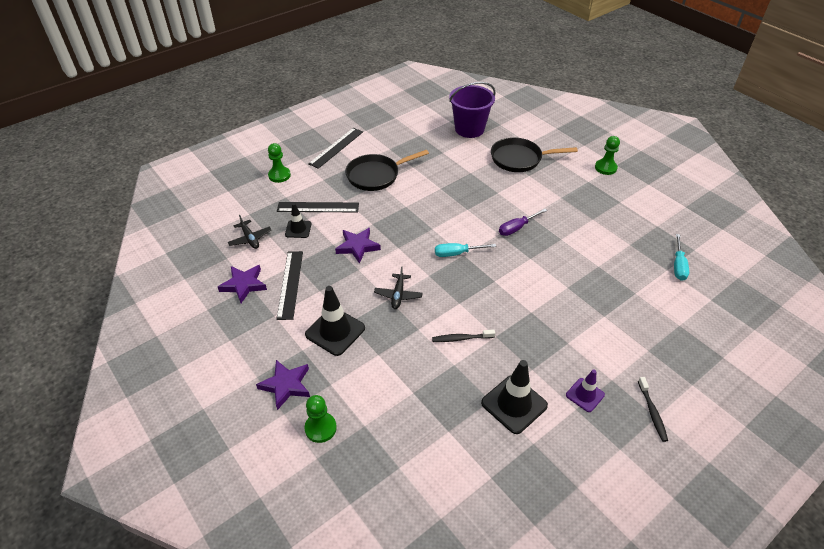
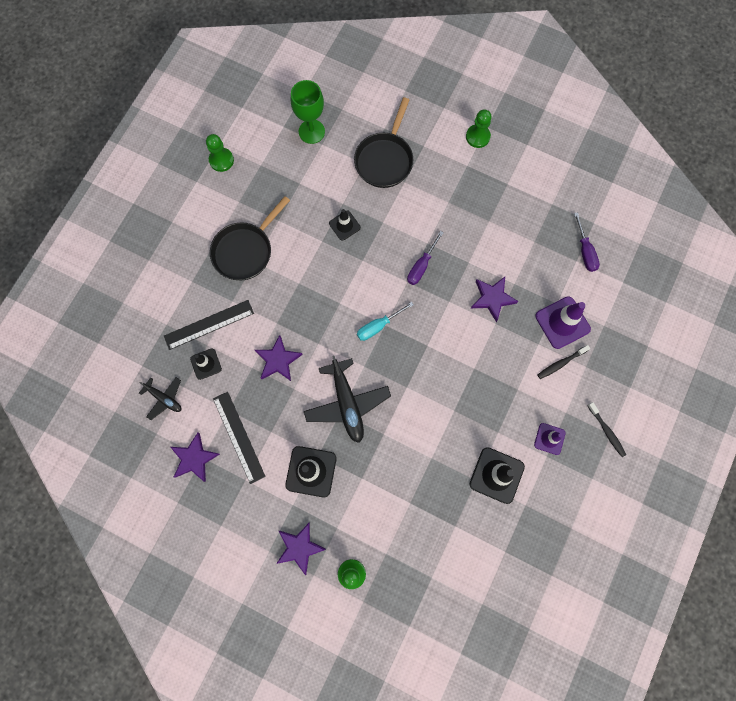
camera: 25 degrees left, 30 degrees up
green pawn [268,143,291,183] -> green pawn moved to [206,134,234,172]
black ruler [308,128,363,169] -> none
black plane [374,266,423,309] -> black plane [304,356,391,443], size x1.80
black toothbrush [432,330,495,342] -> black toothbrush moved to [537,345,590,379]
purple bucket [449,82,496,138] -> green goblet [291,80,325,144]
black pan [491,137,578,172] -> black pan turned 45 degrees counterclockwise [354,97,413,188]
turquoise screwdriver [674,234,689,281] -> purple screwdriver [574,212,600,272]
none -> black traffic cone [329,209,361,241]
none -> purple star [471,277,518,322]
none -> purple traffic cone [535,296,591,349]

